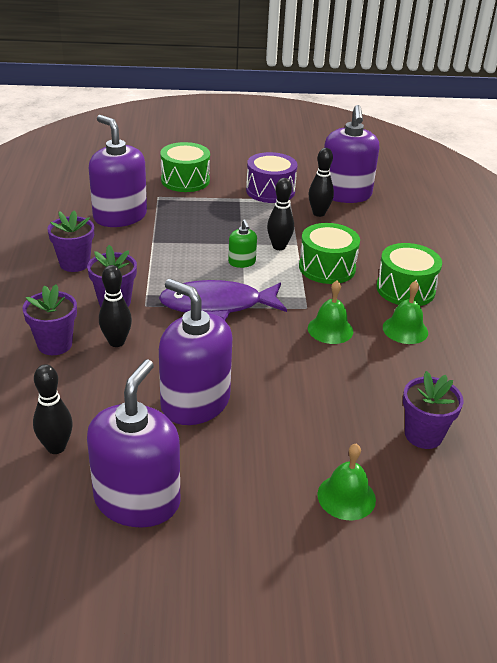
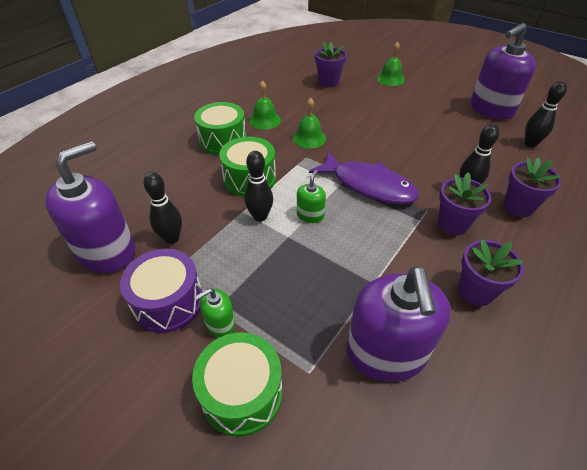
camera: 140 degrees left, 10 degrees up
purple soap dispenser [159,279,232,425] -> none
none -> green soap dispenser [195,288,235,338]

